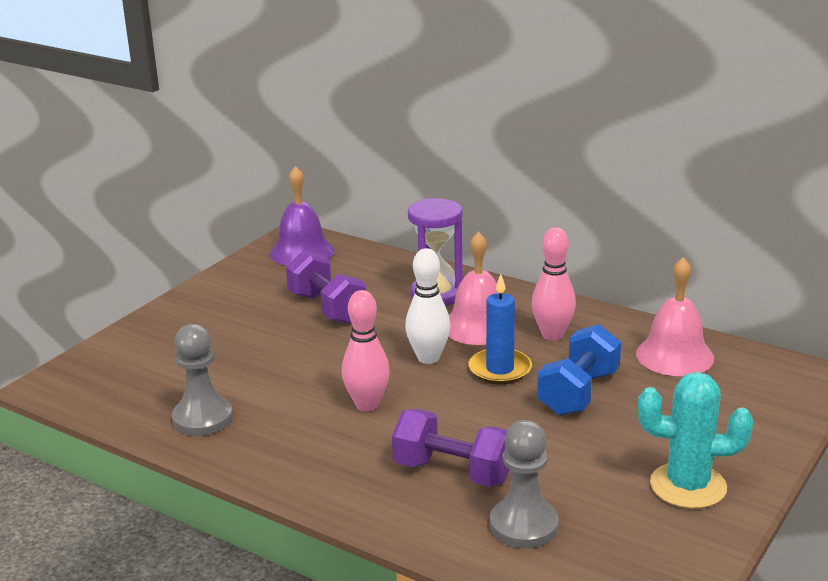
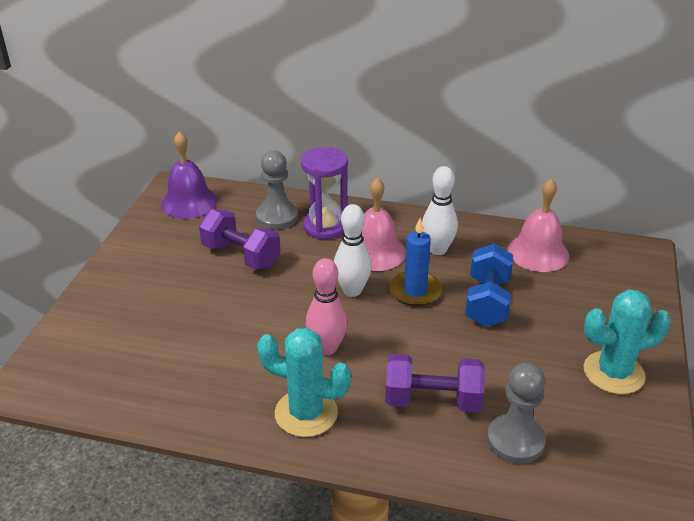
camera: 20 degrees left, 10 degrees up
grey pawn [172,324,233,436] -> grey pawn moved to [256,151,298,229]
pink bowling pin [532,227,576,340] -> white bowling pin [422,166,458,255]
none -> turquoise cactus [257,328,351,437]

